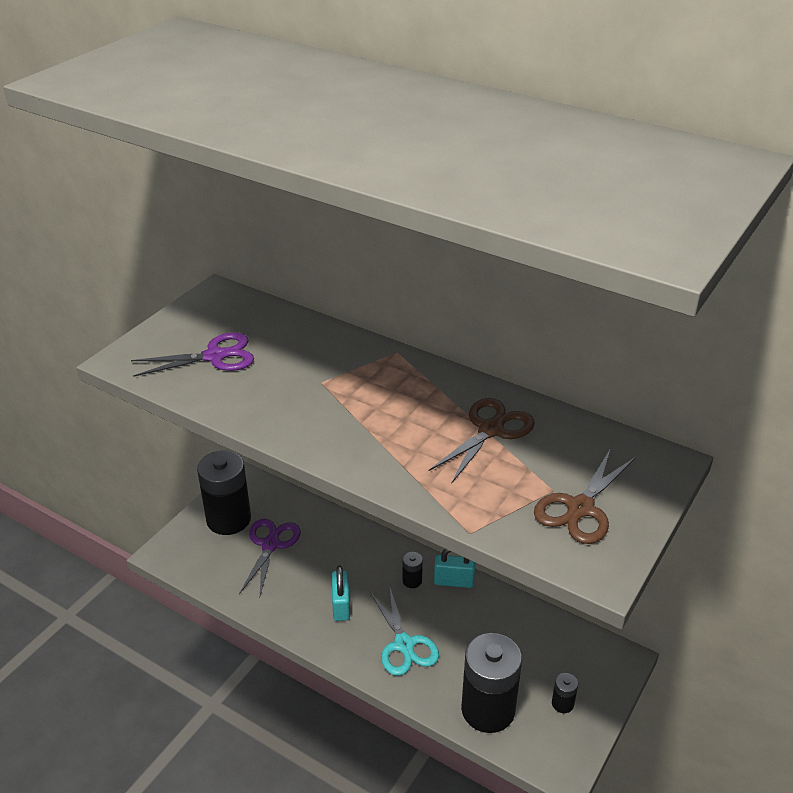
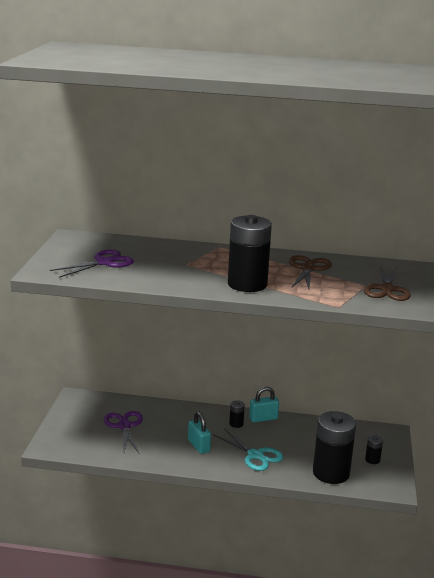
camera: 25 degrees left, 15 degrees down
black battery [197,450,251,535] -> black battery moved to [228,215,272,292]

